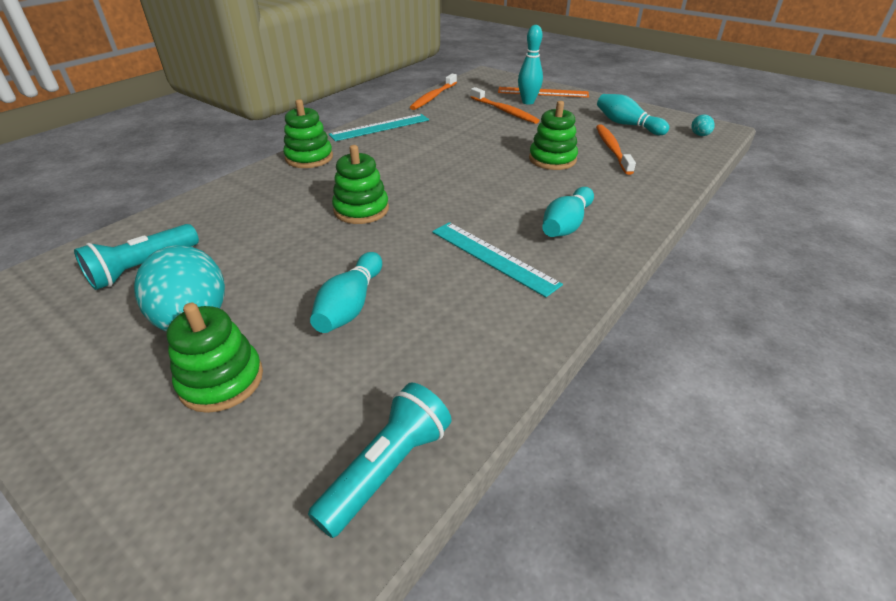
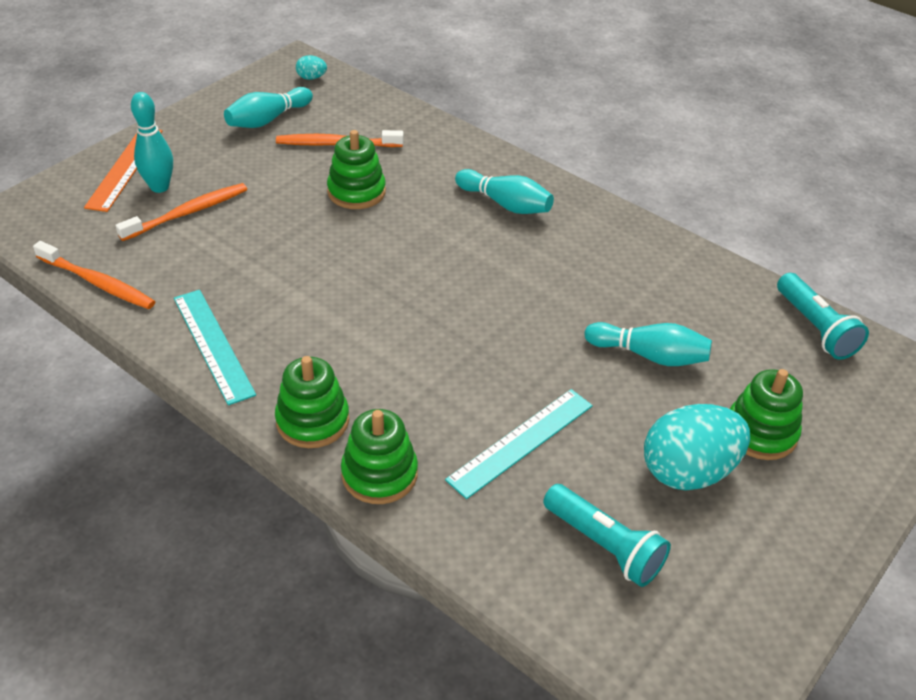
camera: 90 degrees left, 5 degrees up
turquoise flashlight [308,382,452,538] -> turquoise flashlight turned 150 degrees counterclockwise [777,273,869,360]
green stacking toy [332,145,389,224] -> green stacking toy moved to [341,409,418,504]
turquoise ruler [432,222,563,297] -> turquoise ruler moved to [445,389,593,499]

